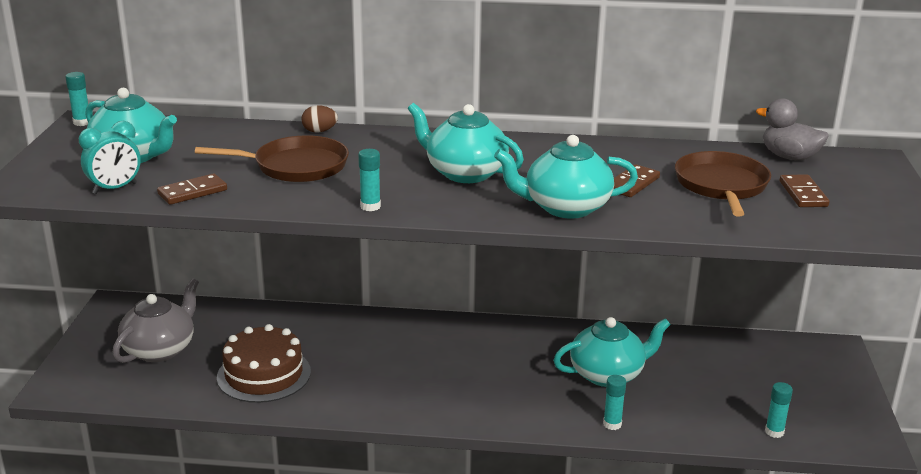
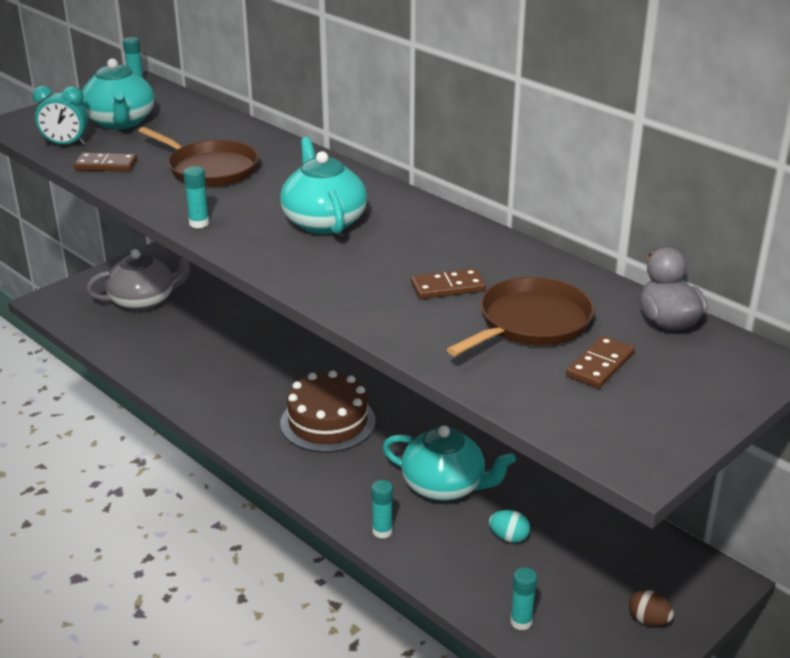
camera: 40 degrees right, 5 degrees up
brown cake [217,324,311,403] -> brown cake moved to [280,370,376,453]
brown egg [302,105,338,133] -> brown egg moved to [629,590,674,626]
turquoise teapot [494,135,638,219] -> none
none -> turquoise egg [489,510,530,543]

